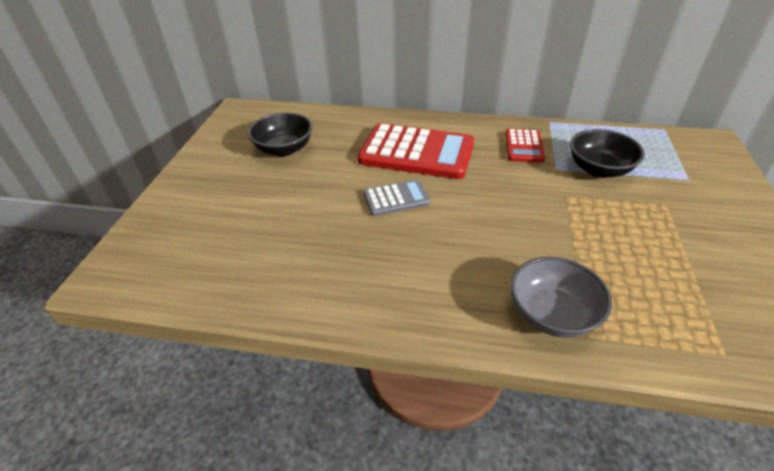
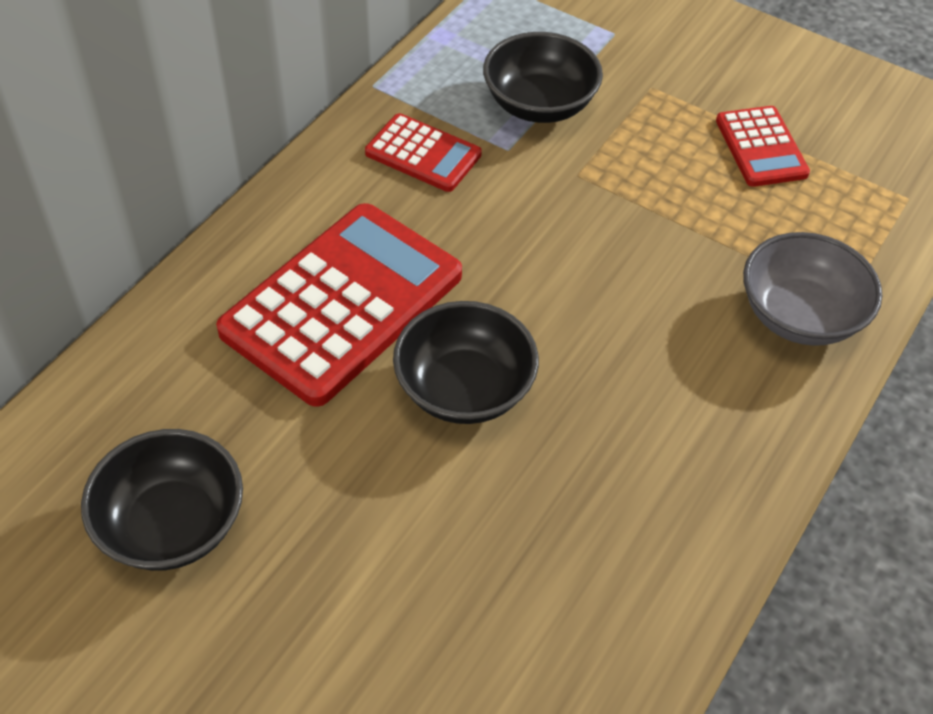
camera: 70 degrees left, 10 degrees up
grey calculator [363,179,430,216] -> black bowl [393,301,539,424]
none -> red calculator [716,106,810,187]

